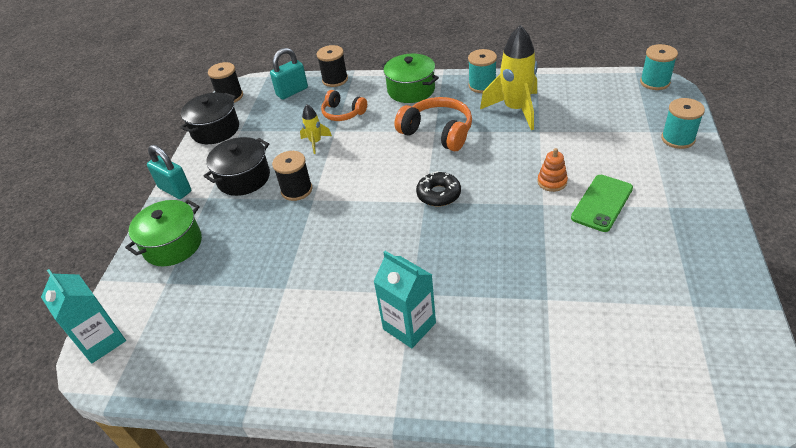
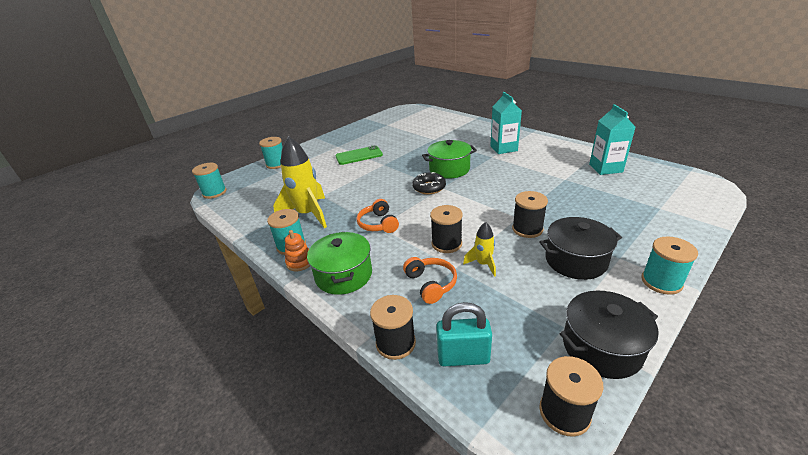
camera: 145 degrees left, 10 degrees down
turquoise carton [41,269,126,363] -> turquoise carton moved to [589,104,636,175]
green pot [125,200,202,266] -> green pot moved to [422,140,477,179]
turquoise padlock [147,145,191,199] -> turquoise spool [641,236,698,295]
orange headphones [395,97,472,151] -> orange headphones [357,199,399,233], size x0.64
orange stacking toy [537,148,568,192] -> orange stacking toy moved to [285,230,310,271]
none -> black spool [430,205,463,253]

